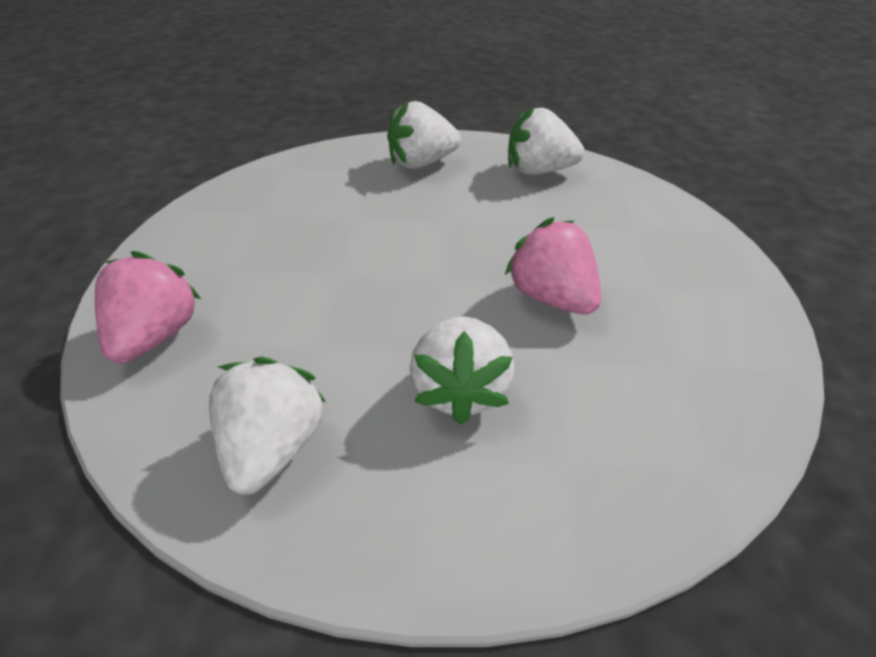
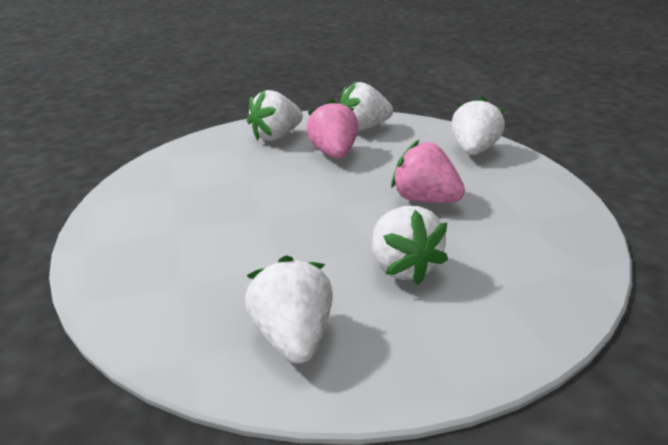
camera: 20 degrees left, 10 degrees down
pink strawberry [95,251,201,363] -> pink strawberry moved to [306,99,358,159]
none -> white strawberry [451,96,505,155]

